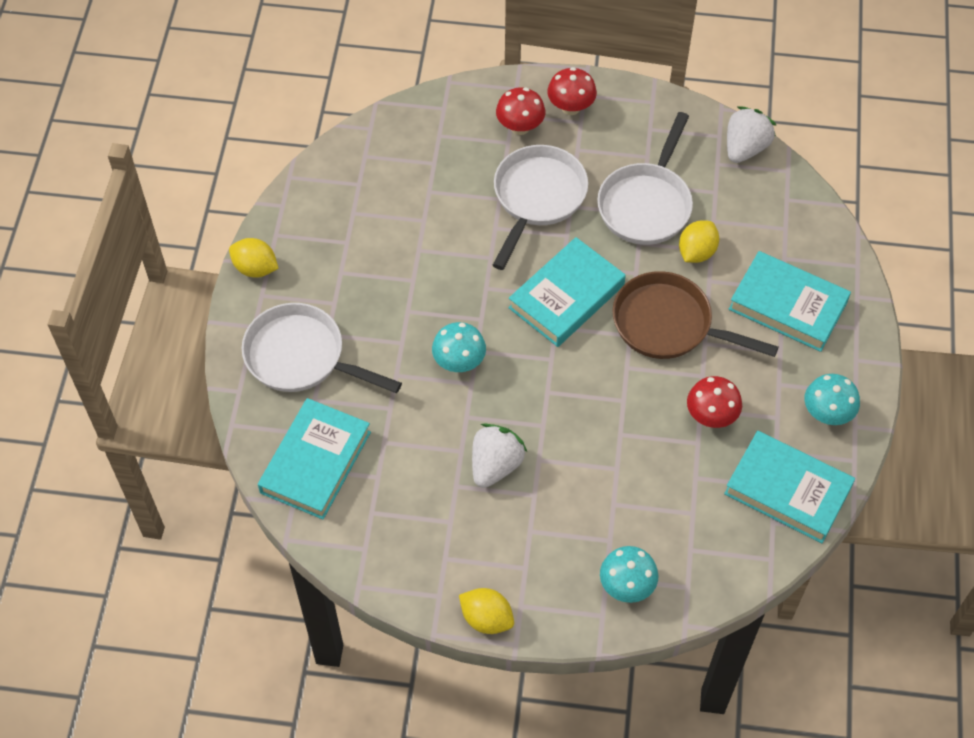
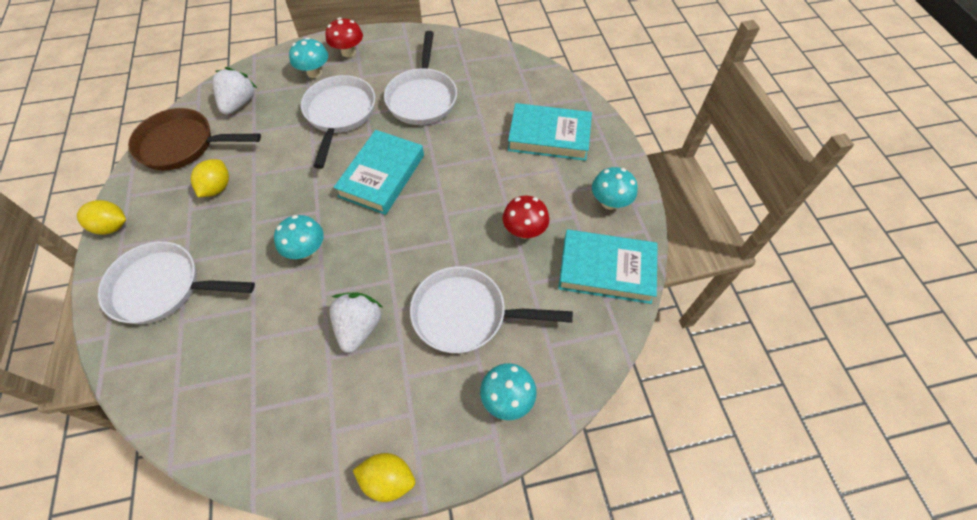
camera: 20 degrees left, 0 degrees up
turquoise book [258,398,371,519] -> none
red mushroom [496,88,545,135] -> turquoise mushroom [289,38,328,78]
brown pan [613,271,779,359] -> brown pan moved to [128,108,261,170]
yellow lemon [679,220,719,263] -> yellow lemon moved to [191,159,229,197]
white strawberry [727,106,776,163] -> white strawberry moved to [212,67,257,115]
none -> white pan [410,266,573,354]

